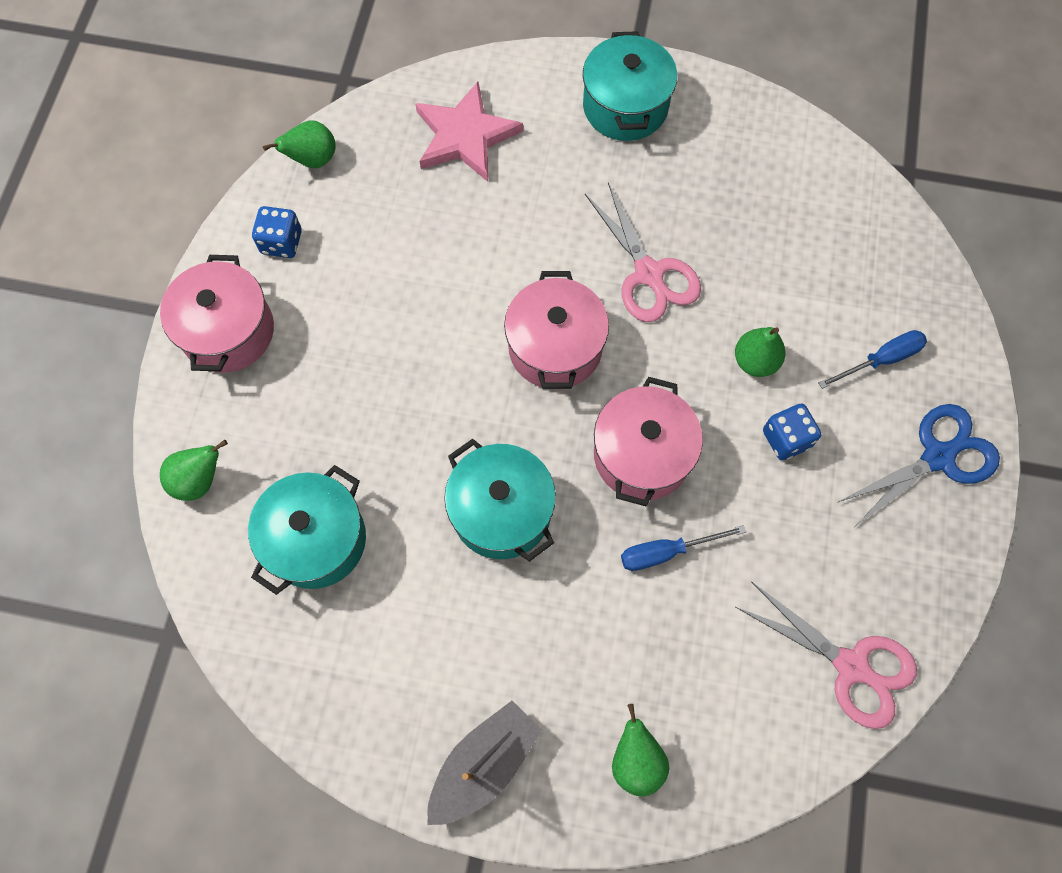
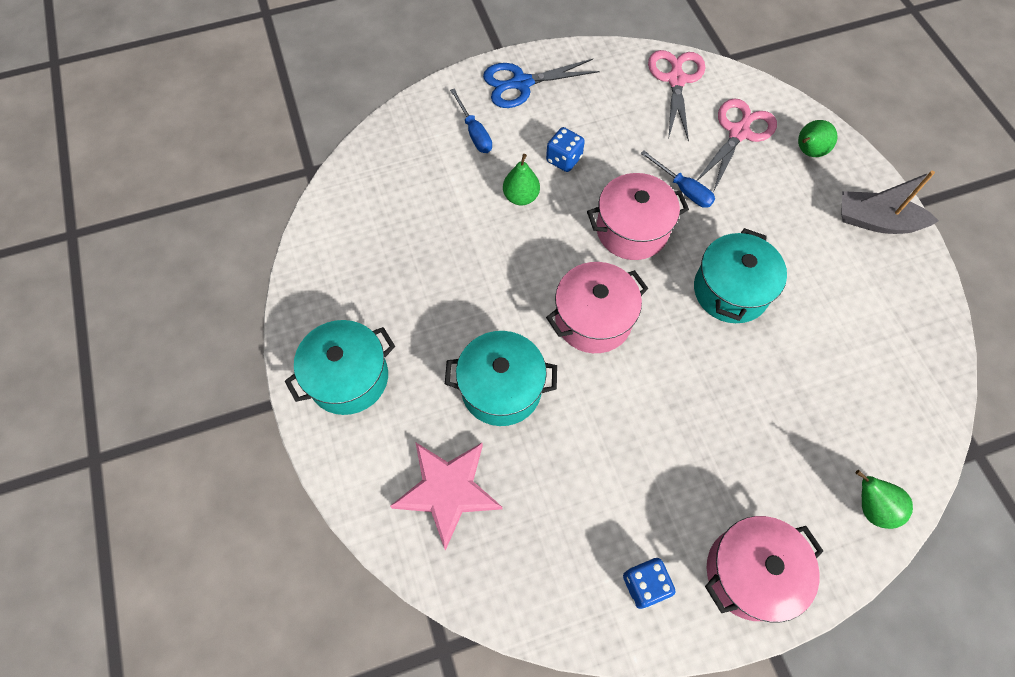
camera: 120 degrees left, 5 degrees down
turquoise pot [248,465,366,595] -> turquoise pot moved to [445,331,557,426]
green pear [263,121,336,168] -> none
pink scissors [585,183,701,322] -> pink scissors moved to [696,99,777,193]
blue screwdriver [819,330,927,389] -> blue screwdriver turned 150 degrees counterclockwise [450,88,492,153]
blue scissors [838,404,1000,527] -> blue scissors turned 45 degrees counterclockwise [483,59,600,108]

